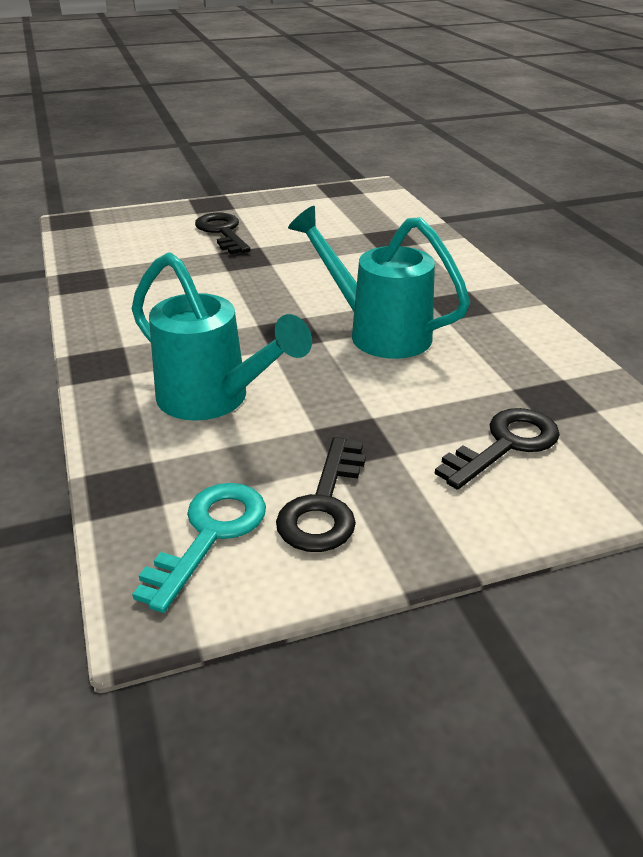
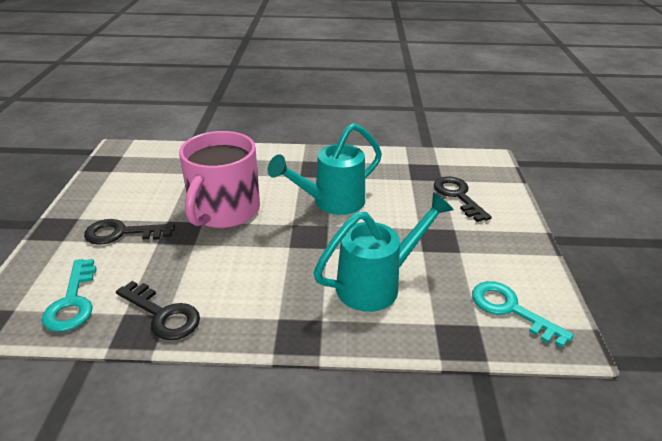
camera: 70 degrees left, 0 degrees up
black key [276,437,366,552] -> black key moved to [116,281,200,340]
none -> turquoise key [42,259,97,332]
none -> pink mug [179,131,260,228]

